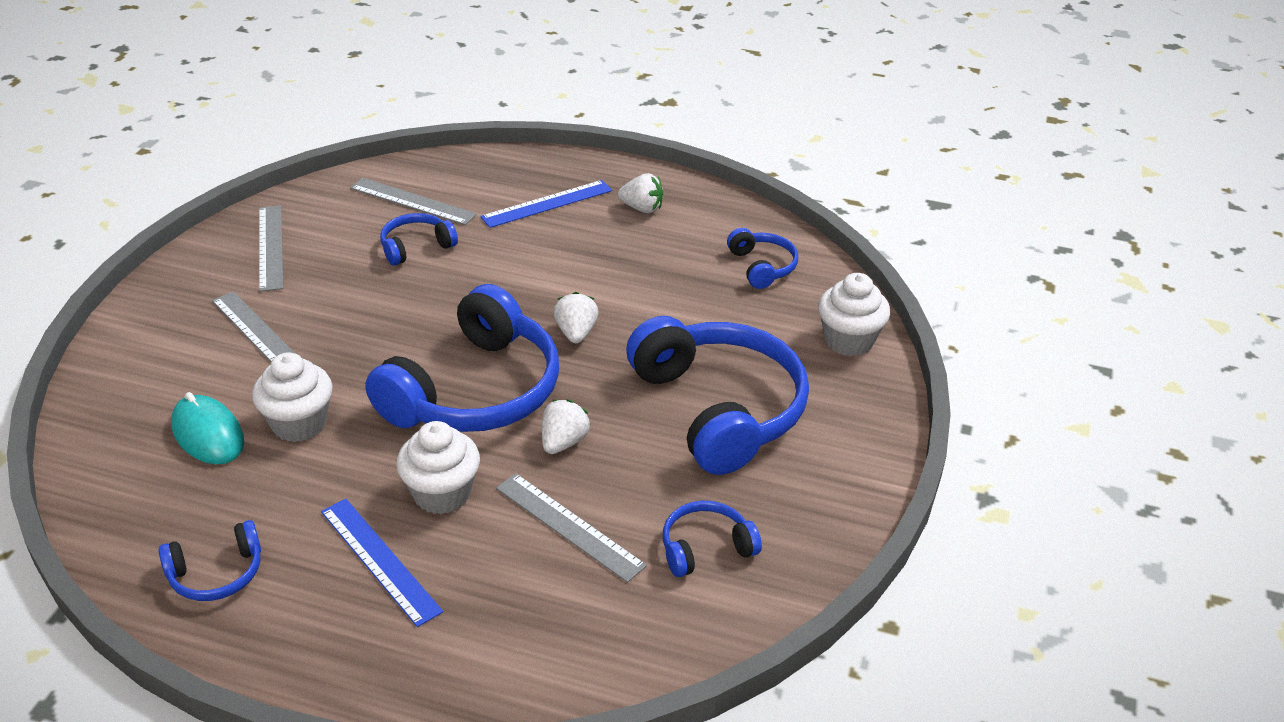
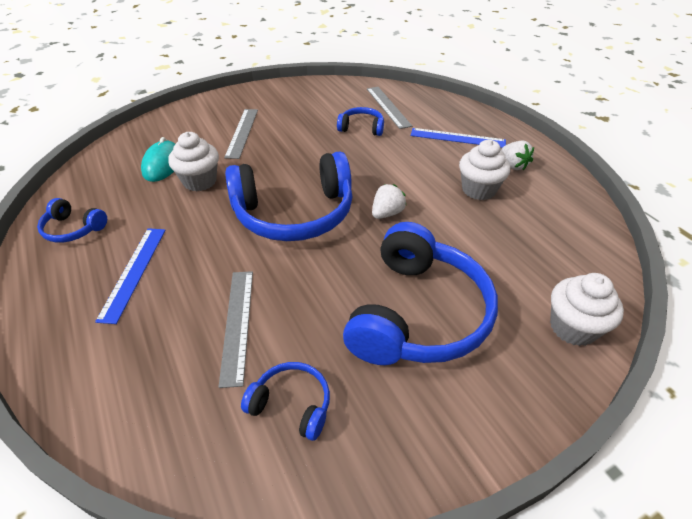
camera: 45 degrees right, 5 degrees up
grey ruler [259,205,283,292] -> none
white cupcake [396,421,480,514] -> white cupcake moved to [459,140,511,200]
white strawberry [542,399,591,454] -> none
blue headphones [727,228,798,289] -> none

